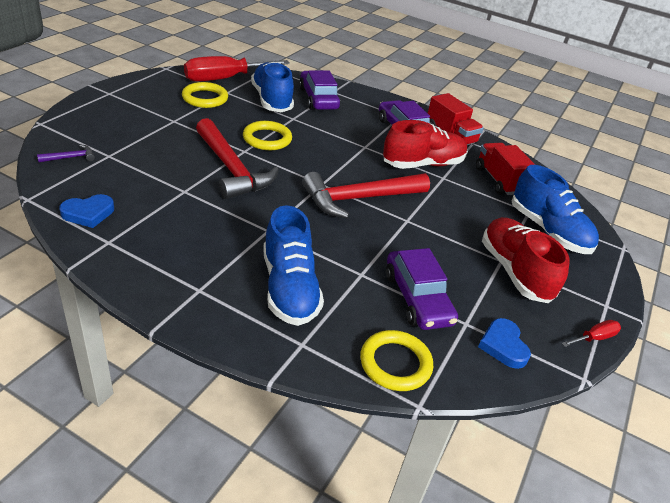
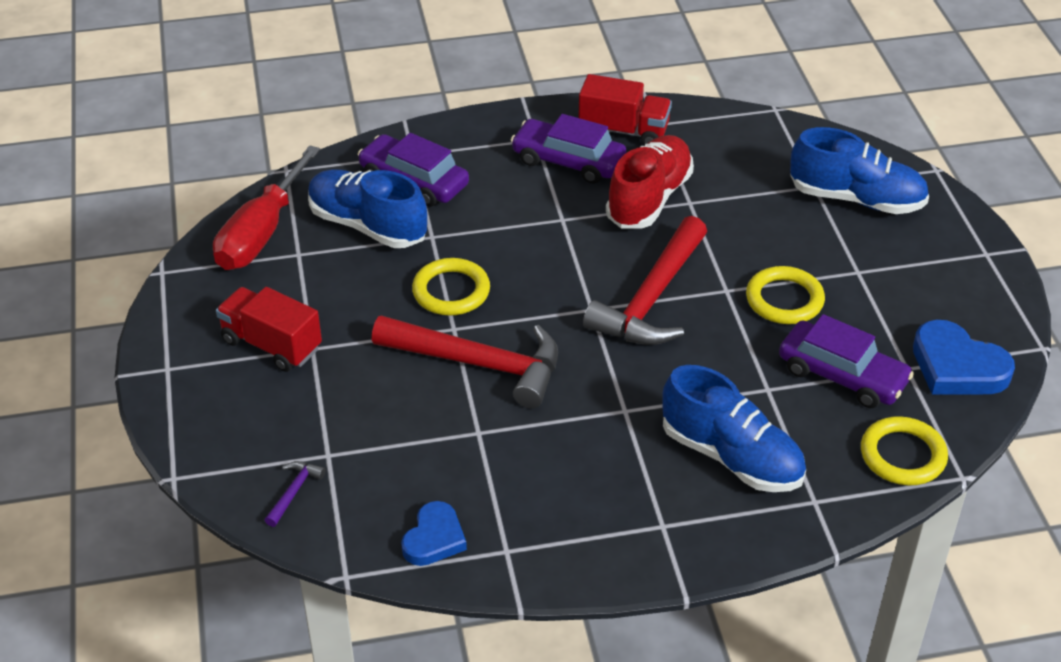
camera: 35 degrees left, 5 degrees up
yellow ring [182,82,228,108] -> yellow ring moved to [746,266,825,324]
red truck [476,143,535,195] -> red truck moved to [216,287,322,372]
blue heart [478,318,531,369] -> blue heart [913,320,1015,395], size x1.54
red shoe [482,217,570,303] -> none
red screwdriver [561,320,621,347] -> none

